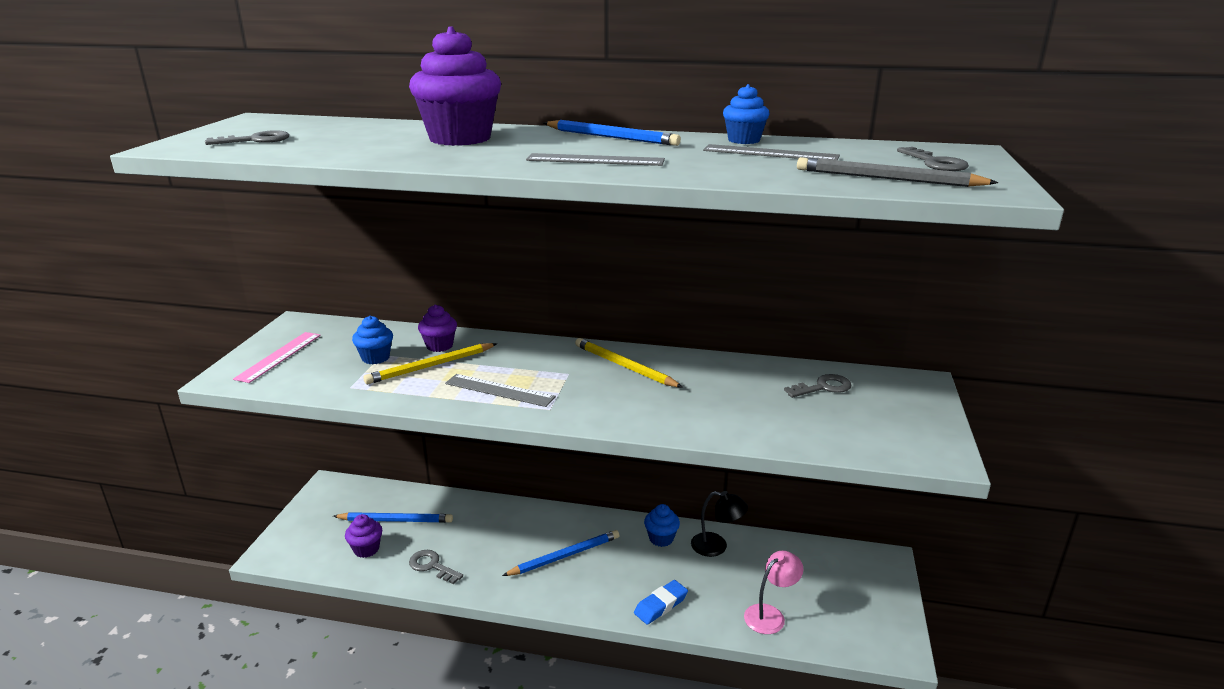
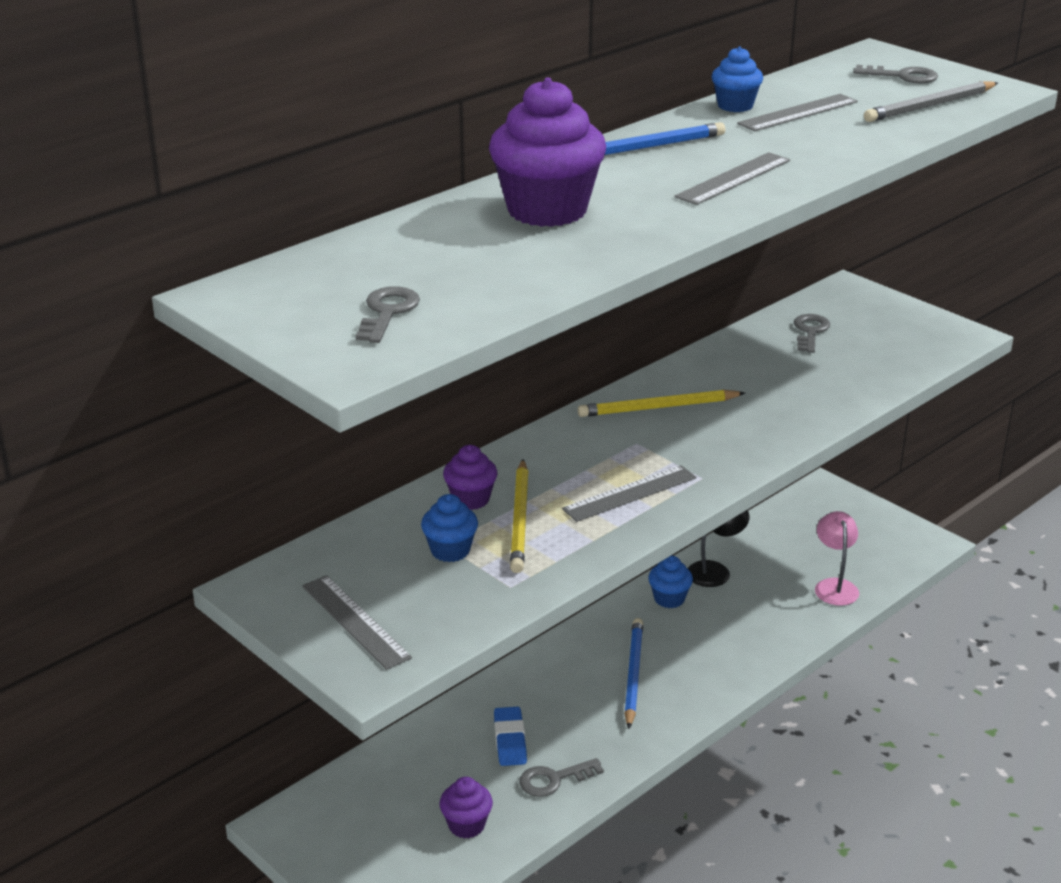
camera: 55 degrees left, 5 degrees up
pink ruler [233,332,321,383] -> grey ruler [302,575,412,670]
blue pencil [333,512,453,523] -> none
blue eraser [634,580,688,625] -> blue eraser moved to [494,707,527,766]

